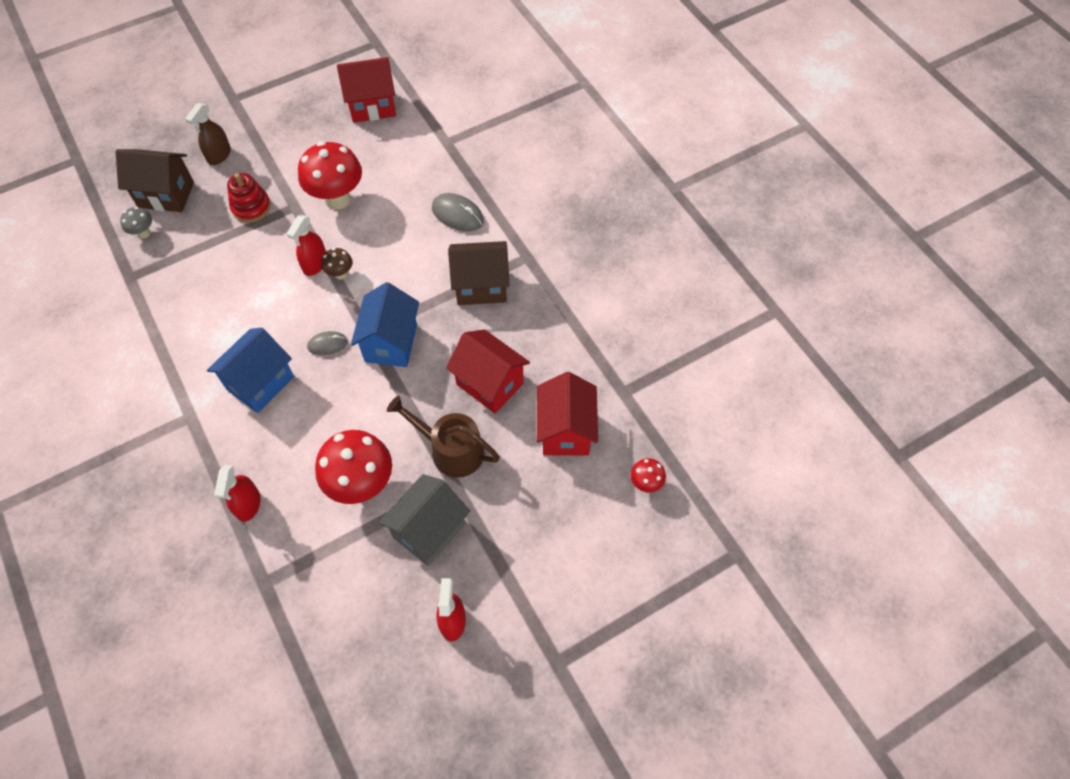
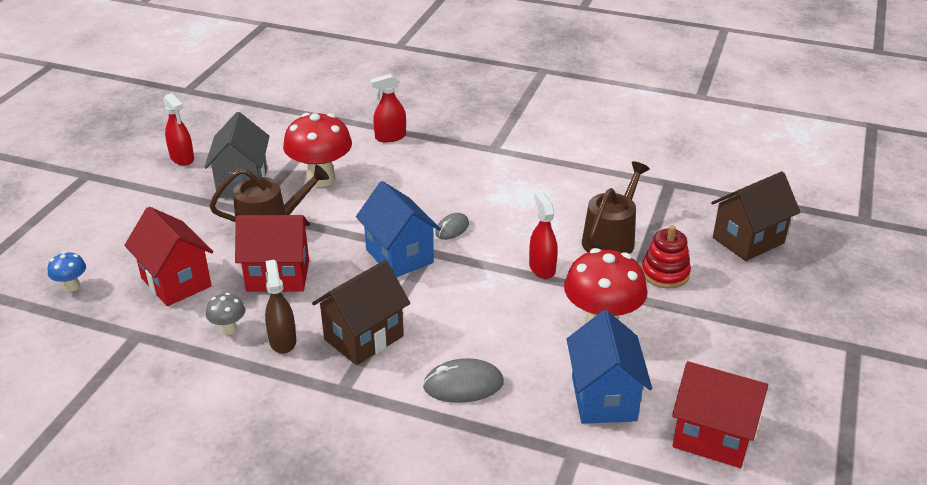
camera: 140 degrees right, 25 degrees down
grey mushroom [120,207,152,239] -> grey mushroom moved to [206,293,245,335]
brown spray bottle [185,103,231,165] -> brown spray bottle moved to [265,260,296,354]
blue house [207,327,294,413] -> blue house moved to [567,310,652,424]
red spray bottle [214,465,261,522] -> red spray bottle turned 75 degrees counterclockwise [370,74,406,142]
brown mushroom [321,248,353,280] -> none
red house [337,57,396,123] -> red house turned 75 degrees clockwise [672,361,768,468]
red mushroom [631,458,666,493] -> blue mushroom [48,252,86,292]
none -> brown watering can [582,161,650,254]

